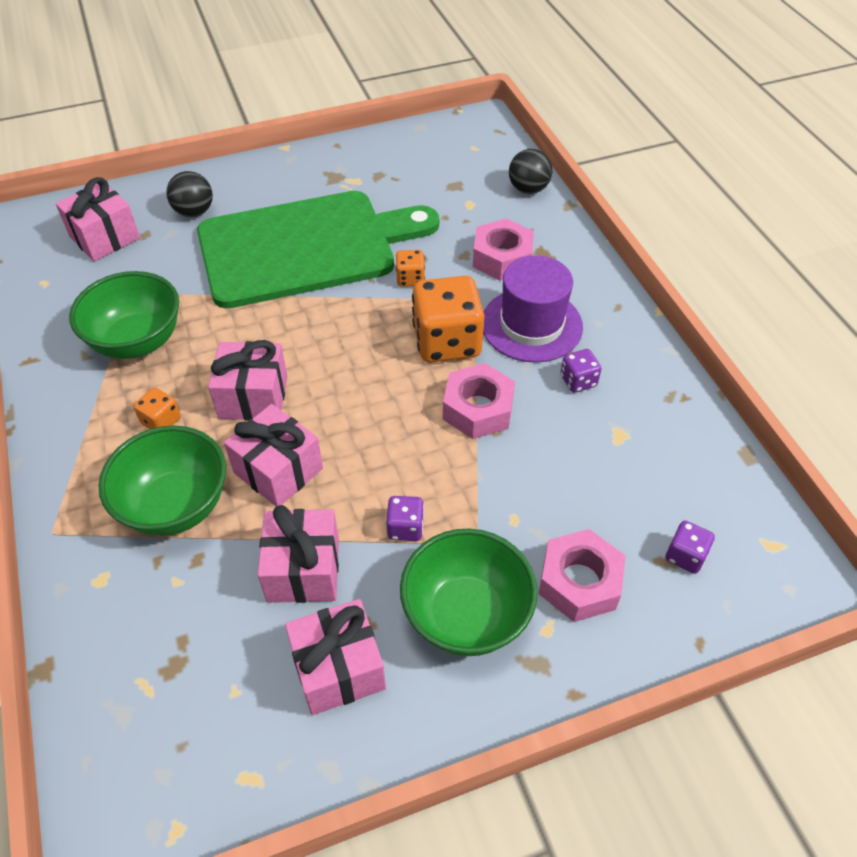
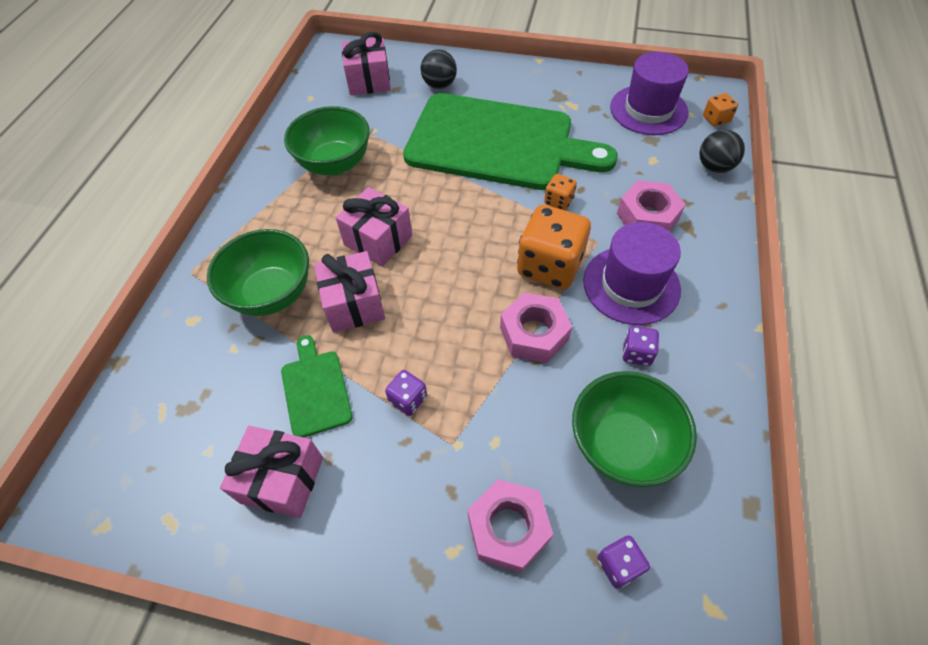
camera: 35 degrees right, 5 degrees up
orange dice [133,387,181,429] -> orange dice moved to [703,93,738,126]
pink gift [258,505,339,603] -> green cutting board [281,335,353,437]
green bowl [400,529,538,656] -> green bowl moved to [572,371,697,487]
none -> purple hat [610,52,689,135]

